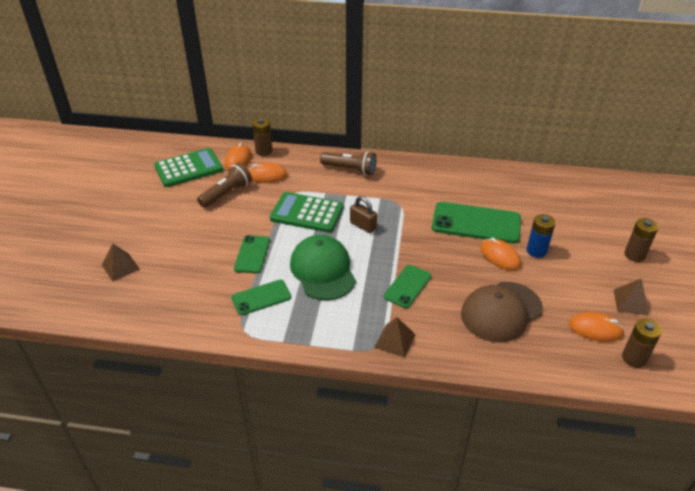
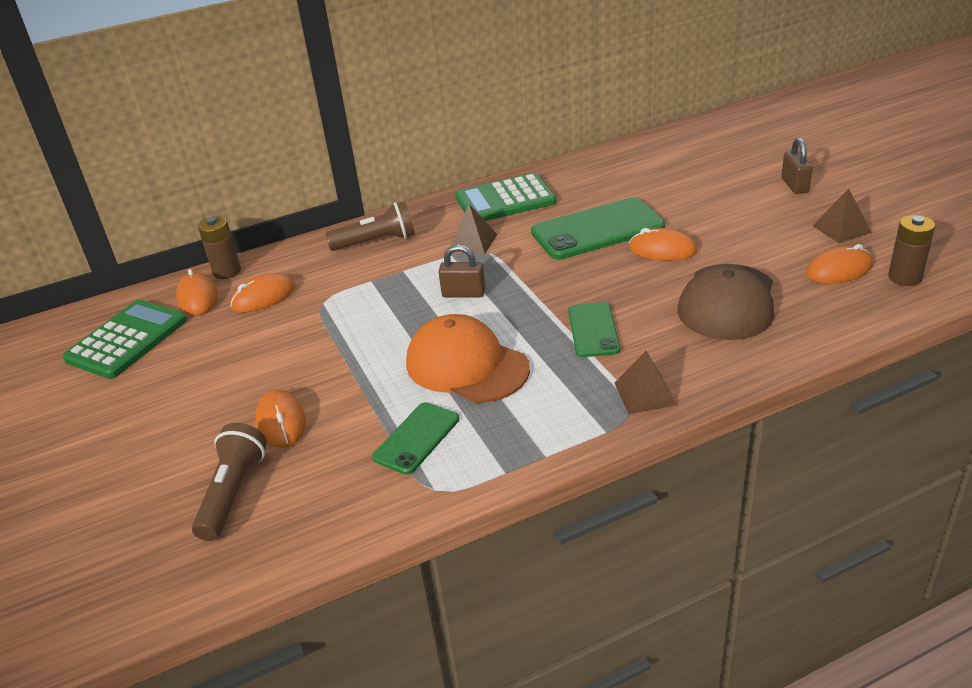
camera: 30 degrees left, 5 degrees down
brown pyramid [102,244,140,282] -> brown pyramid moved to [450,204,497,254]
brown flashlight [197,162,252,208] -> brown flashlight moved to [192,423,267,541]
green phone [234,235,270,274] -> none
green calculator [270,192,343,233] -> green calculator moved to [455,173,557,221]
green cap [290,235,356,300] -> orange cap [406,314,530,403]
blue battery [526,214,556,258] -> none
brown battery [624,218,658,262] -> brown padlock [781,138,812,194]
none -> orange mouse [255,389,306,448]

